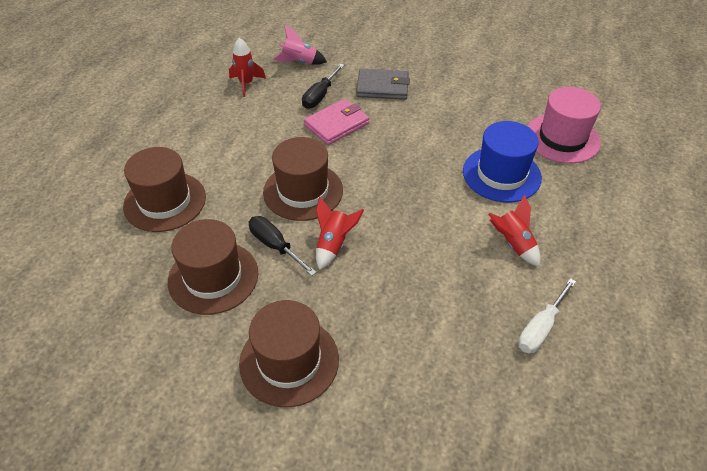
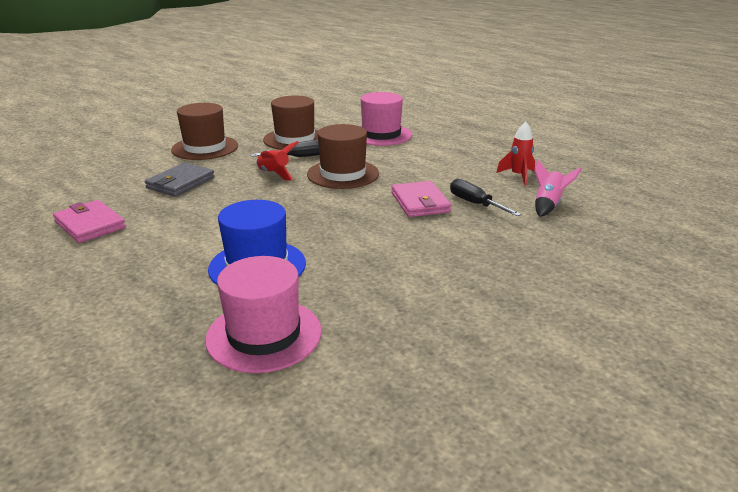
camera: 115 degrees right, 20 degrees down
brown hat [123,147,206,232] -> pink hat [360,92,412,146]
grey wallet [356,69,410,100] -> grey wallet moved to [145,163,215,197]
red rocket [488,194,541,267] -> none
white screwdriver [518,278,576,354] -> pink wallet [53,200,126,243]

